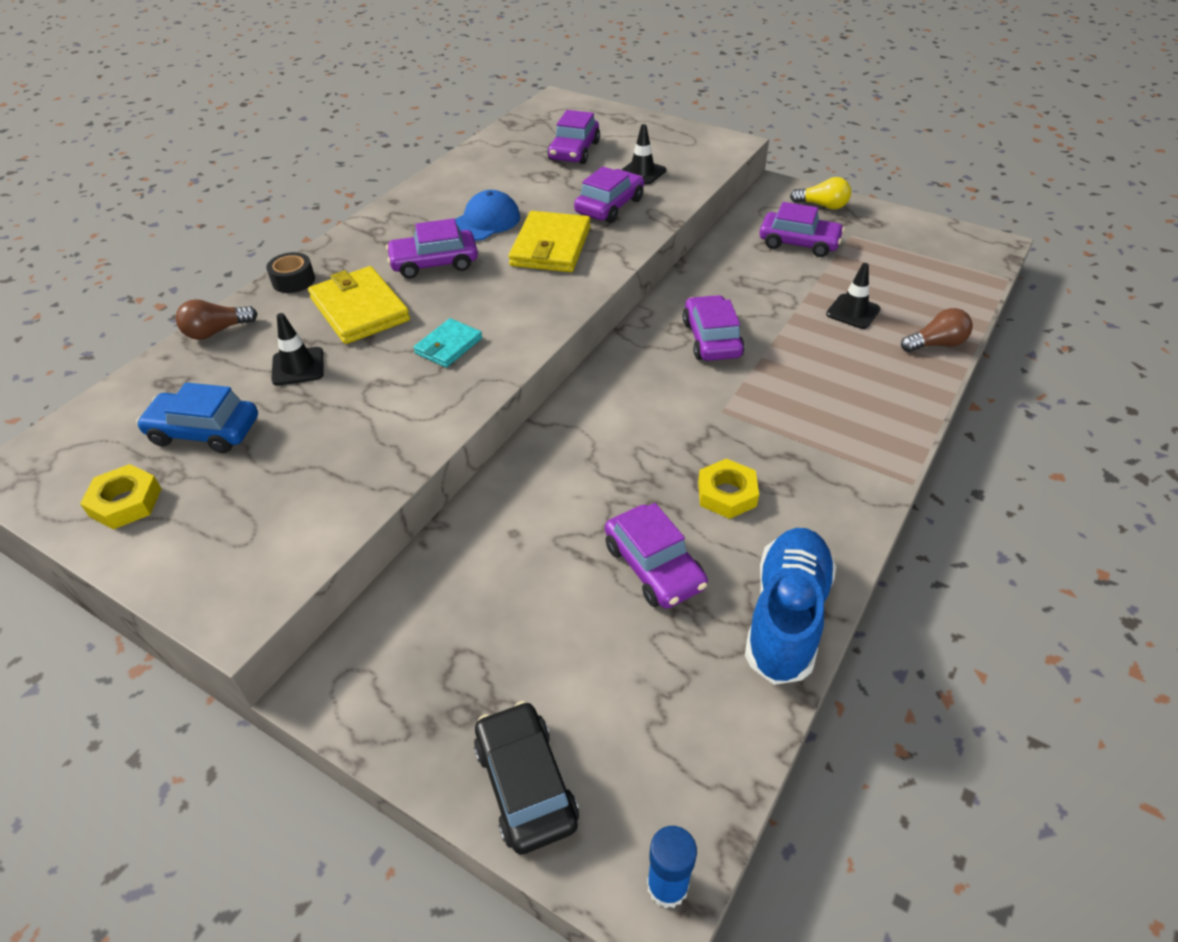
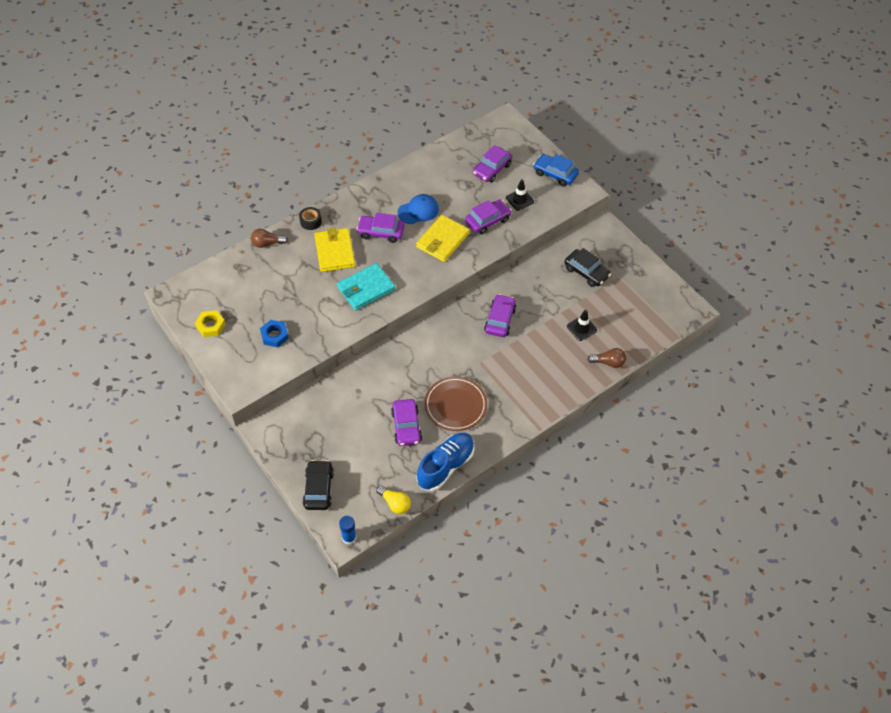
camera: 20 degrees right, 10 degrees up
blue car [136,382,258,453] -> blue car moved to [533,154,579,187]
black traffic cone [271,313,324,386] -> none
turquoise wallet [413,318,482,368] -> turquoise wallet [337,263,395,310], size x1.72
yellow nut [698,459,759,519] -> brown plate [424,376,487,431]
purple car [759,202,845,257] -> black car [565,248,611,287]
yellow light bulb [790,177,851,210] -> yellow light bulb moved to [376,485,411,514]
none -> blue nut [260,320,289,347]

